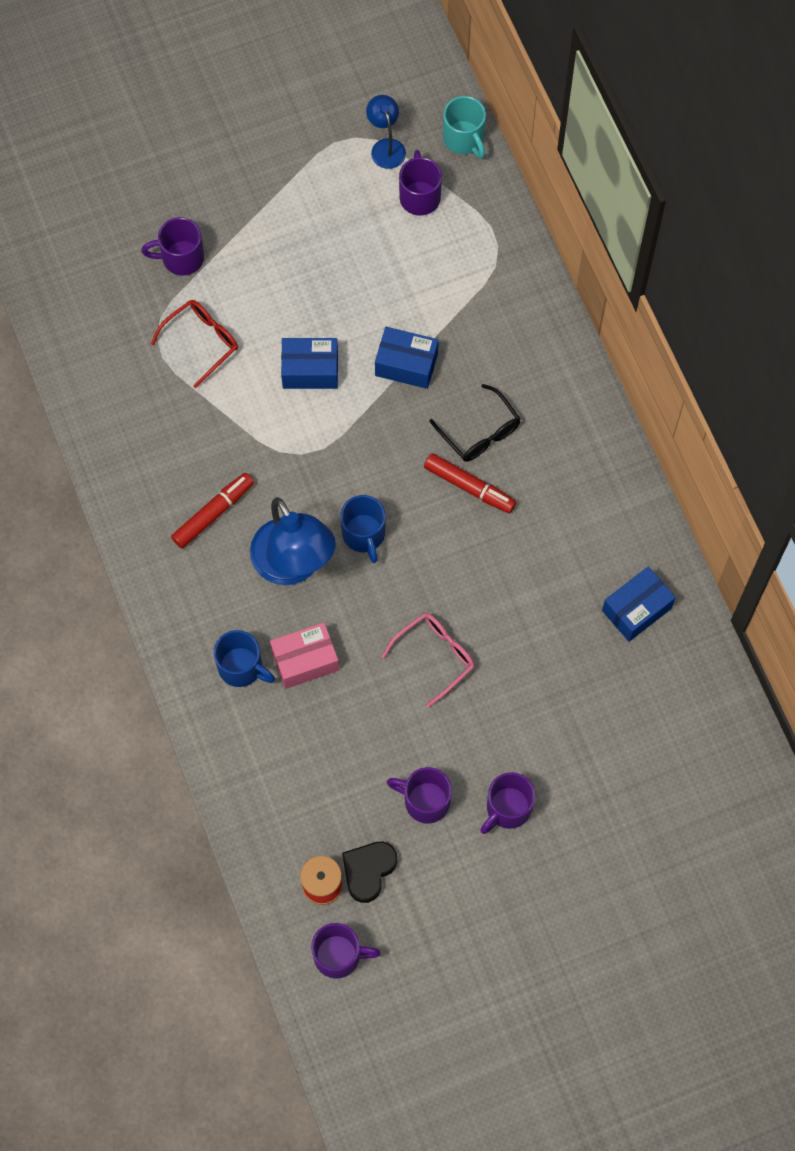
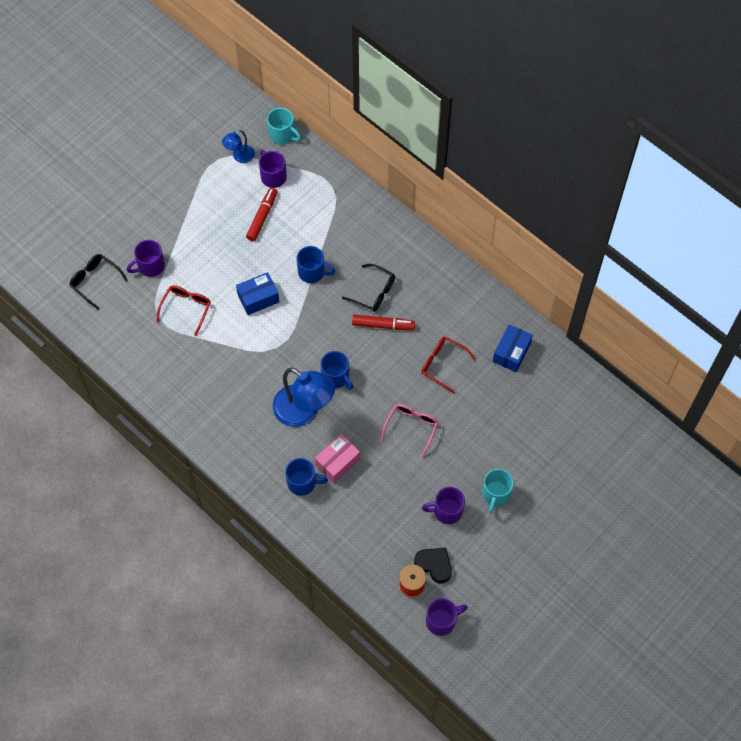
camera: 25 degrees left, 5 degrees down
red marker [171,473,254,548] -> red marker moved to [246,187,277,241]
black heart [342,842,397,903] -> black heart turned 120 degrees clockwise [414,548,452,583]
blue lamp [366,95,406,169] -> blue lamp turned 90 degrees counterclockwise [222,130,255,163]
blue box [375,327,439,389] -> blue mug [296,246,336,283]
purple mug [480,772,535,834] -> turquoise mug [482,469,514,514]
none -> black glasses [70,254,127,309]
none -> red glasses [421,337,476,394]

